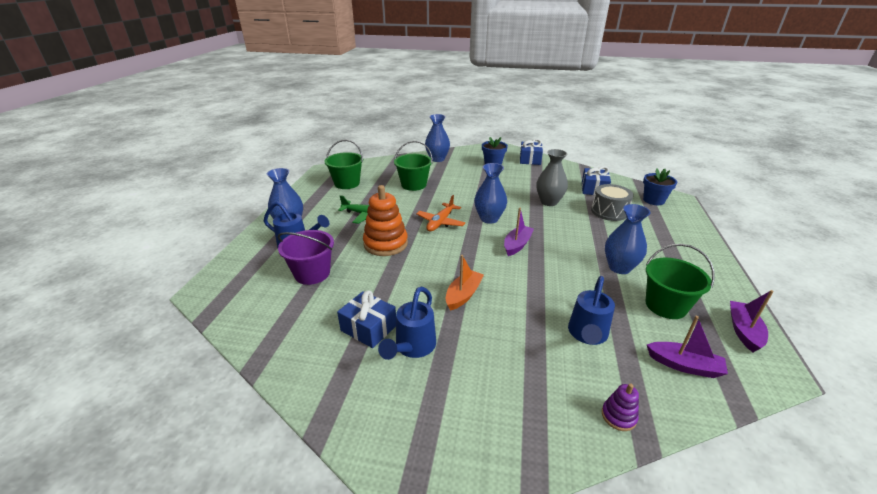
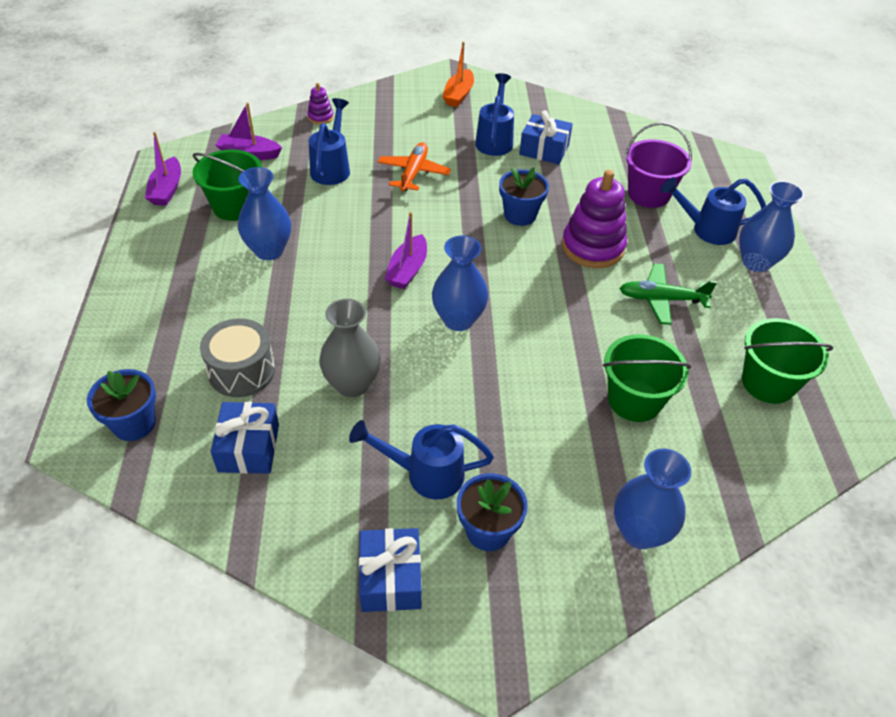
camera: 165 degrees right, 15 degrees up
orange stacking toy [363,185,408,256] -> purple stacking toy [562,170,627,268]
orange plane [416,195,465,231] -> orange plane moved to [378,142,451,191]
orange boat [446,255,484,311] -> orange boat moved to [442,41,474,107]
none -> blue watering can [349,420,494,499]
none -> blue flower pot [499,167,549,226]

